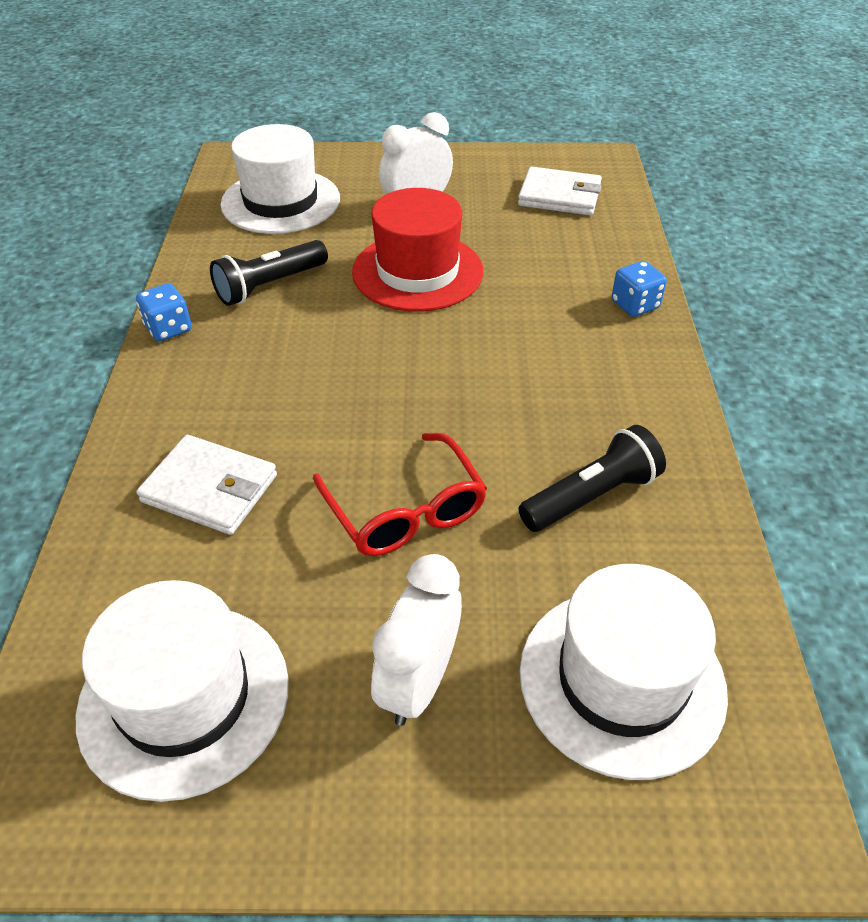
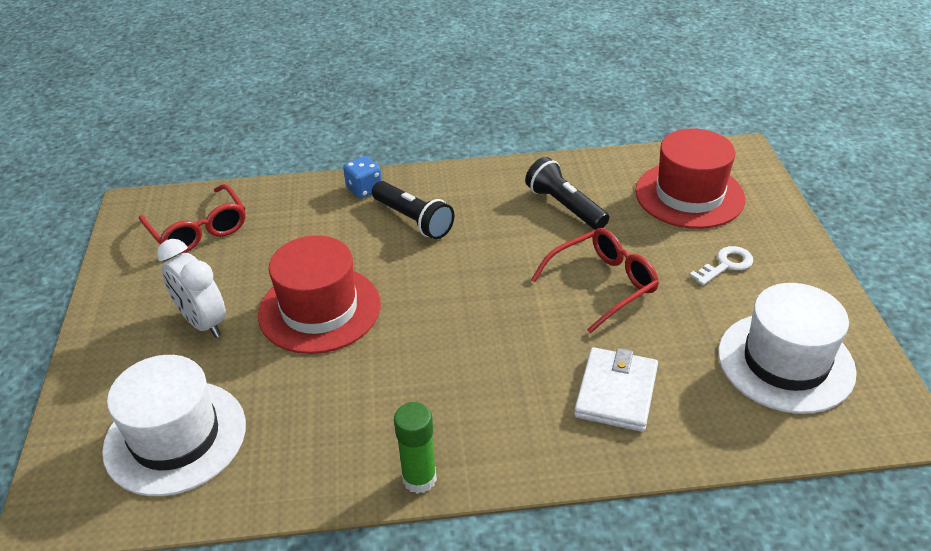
camera: 95 degrees left, 5 degrees down
blue dice [136,283,192,342] -> green glue stick [394,402,437,494]
black flashlight [210,240,328,306] -> black flashlight moved to [372,181,454,239]
white clock [371,554,462,726] -> white key [690,246,753,285]
white wallet [518,166,602,216] -> red glasses [139,184,246,254]
white hat [520,564,728,780] -> red hat [635,128,745,229]

